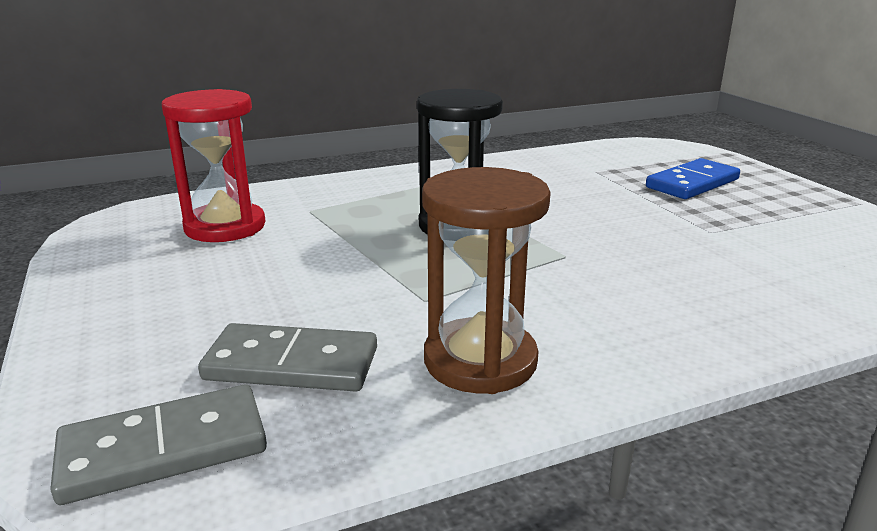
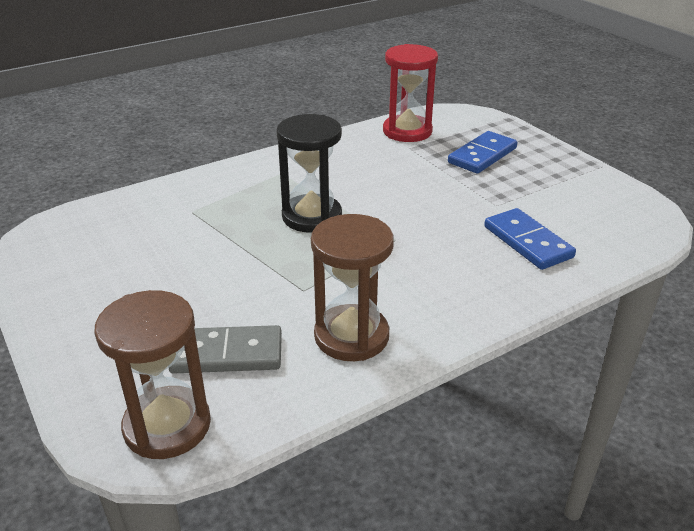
camera: 10 degrees left, 10 degrees up
grey domino [50,385,267,505] -> brown hourglass [94,290,211,459]
red hourglass [162,89,265,242] -> red hourglass moved to [383,44,438,142]
none -> blue domino [484,208,576,270]

